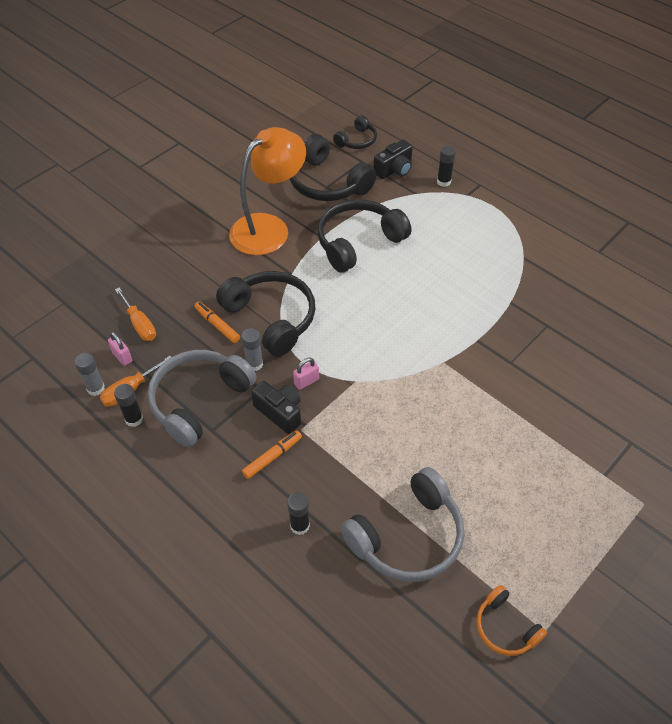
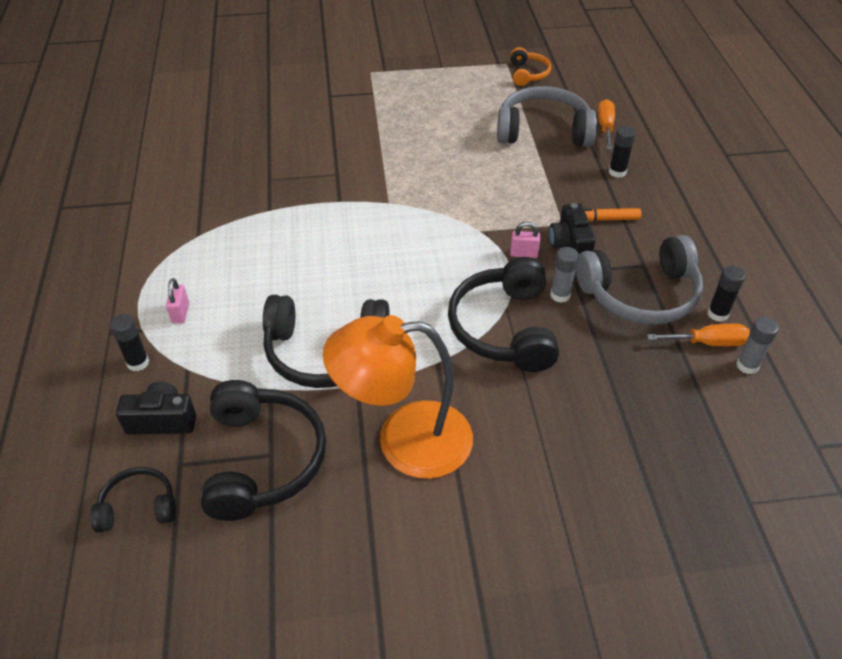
camera: 140 degrees left, 5 degrees down
pink padlock [108,332,132,366] -> pink padlock moved to [166,278,189,324]
orange screwdriver [115,288,156,341] -> orange screwdriver moved to [598,99,615,150]
orange marker [194,302,240,343] -> none

